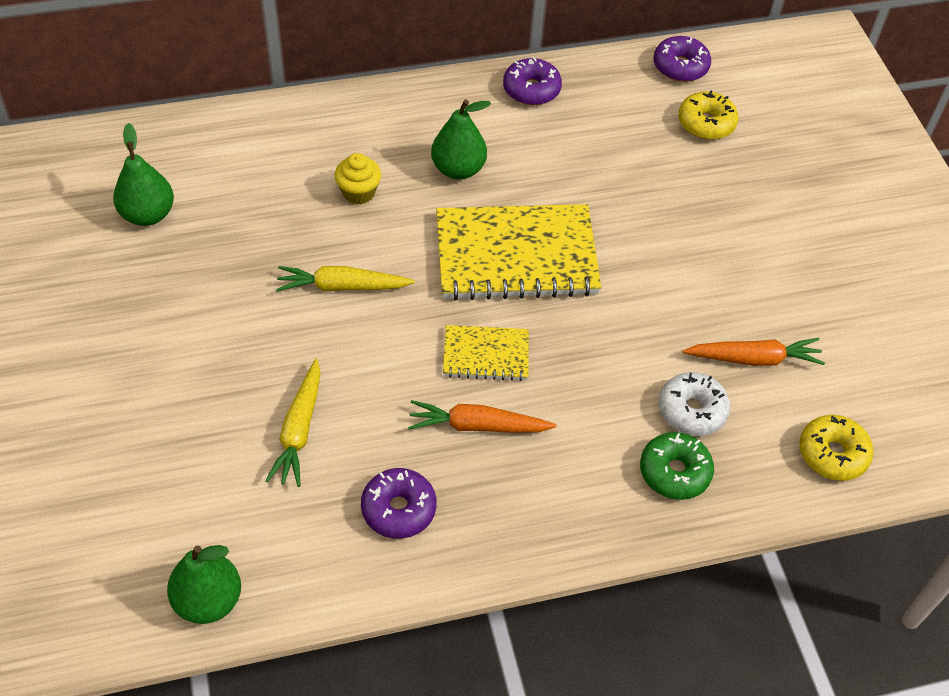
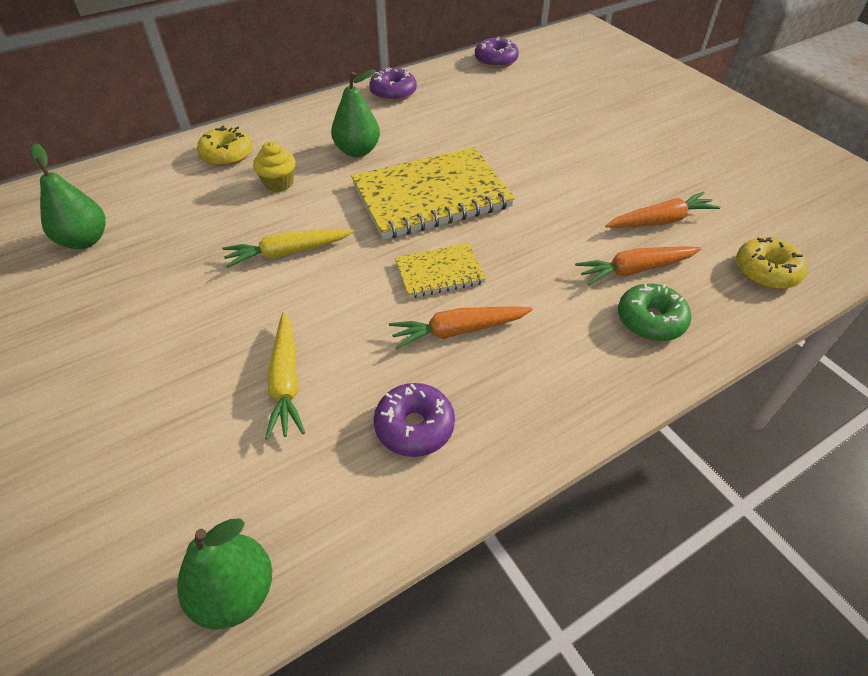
camera: 15 degrees left, 5 degrees down
white donut [659,372,730,436] -> orange carrot [575,246,702,285]
yellow donut [678,91,738,140] -> yellow donut moved to [197,126,253,166]

